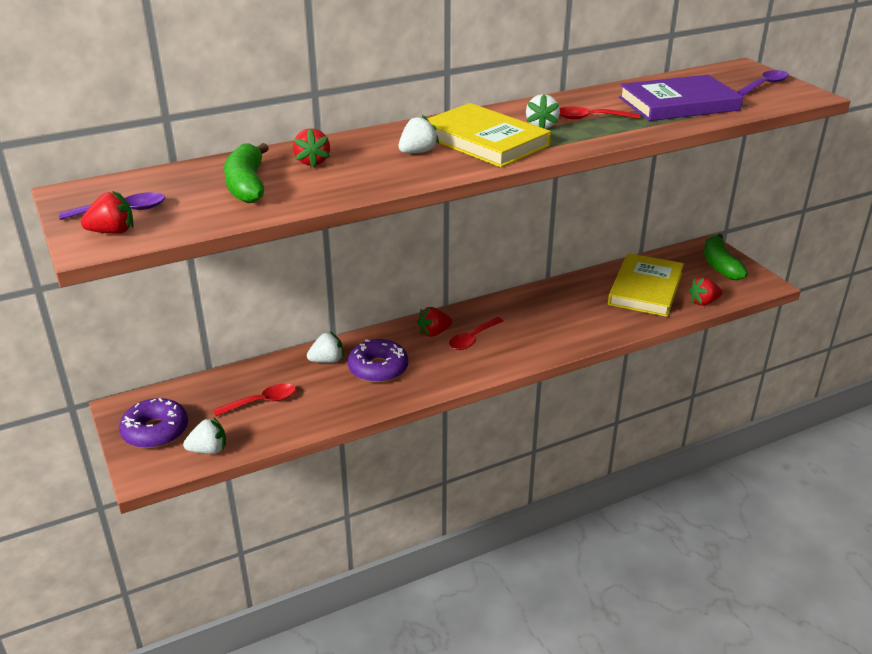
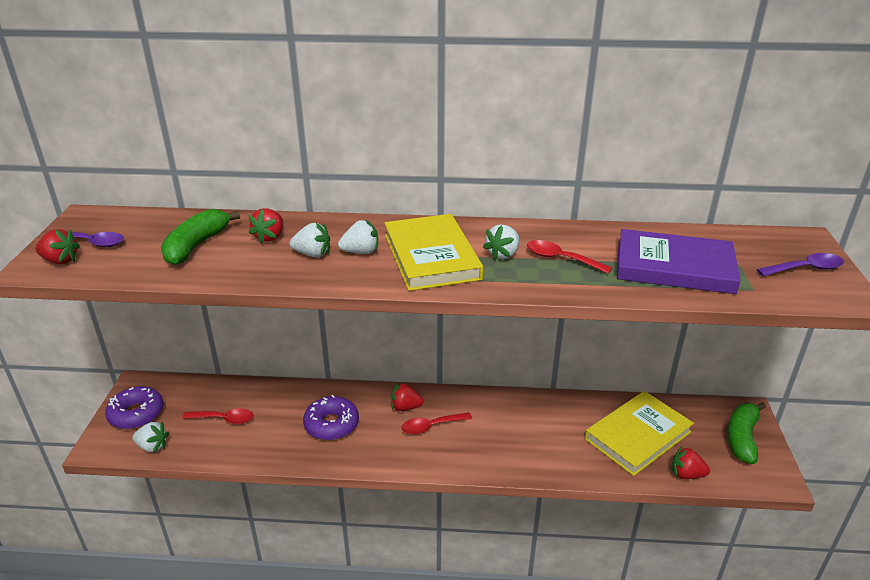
camera: 30 degrees right, 0 degrees up
white strawberry [307,331,344,363] -> white strawberry moved to [290,223,330,257]

